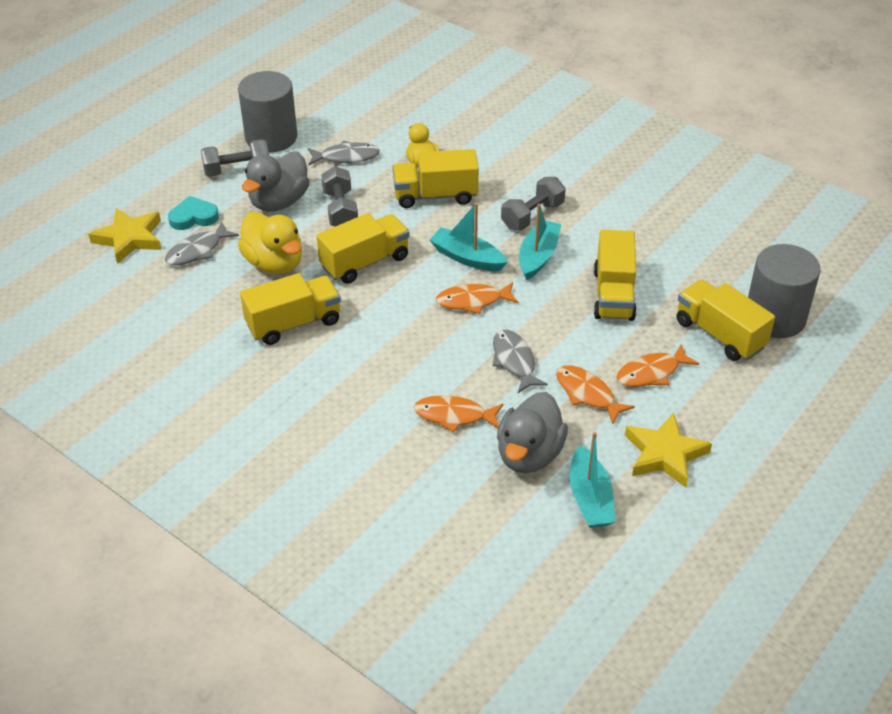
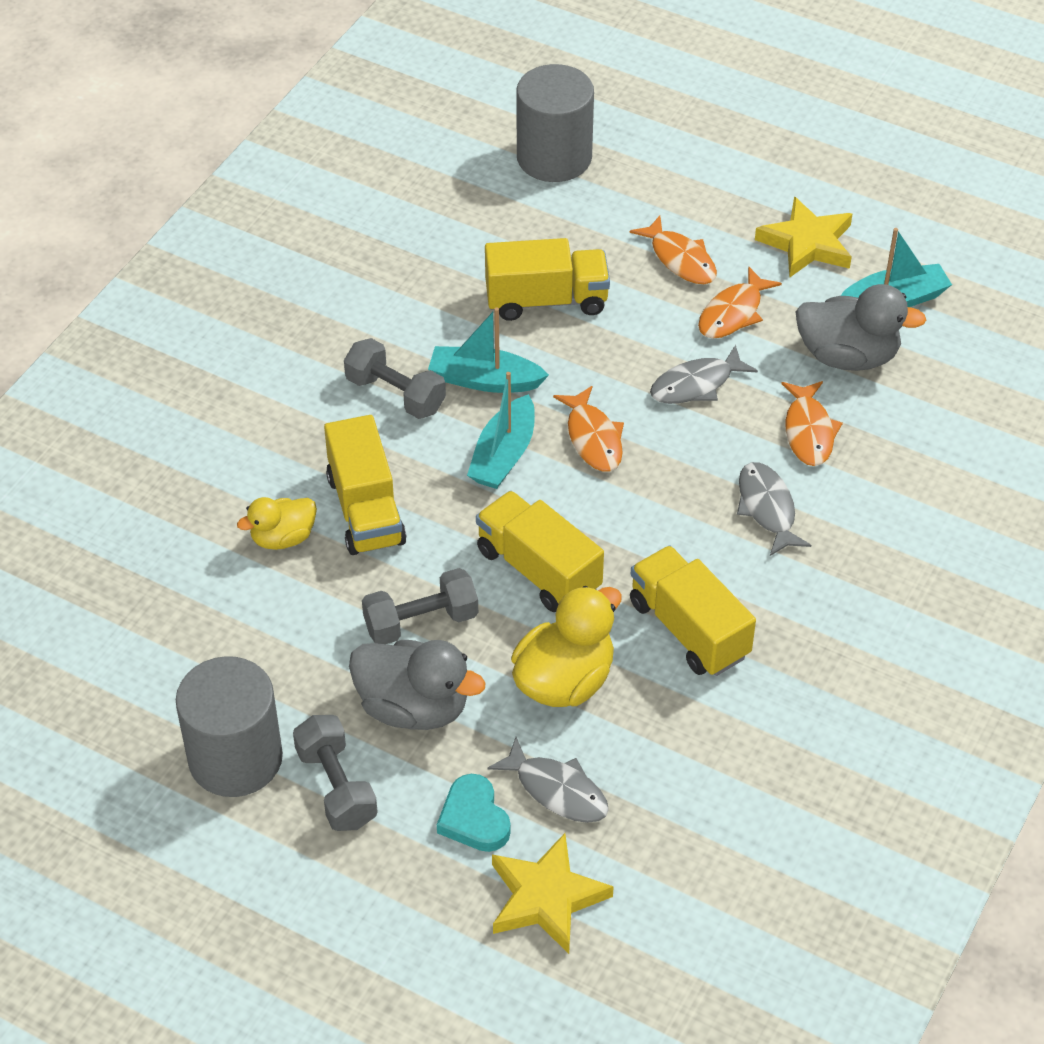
camera: 100 degrees left, 5 degrees up
grey fish [308,141,380,165] -> grey fish moved to [737,462,811,556]
yellow truck [677,279,775,361] -> none

